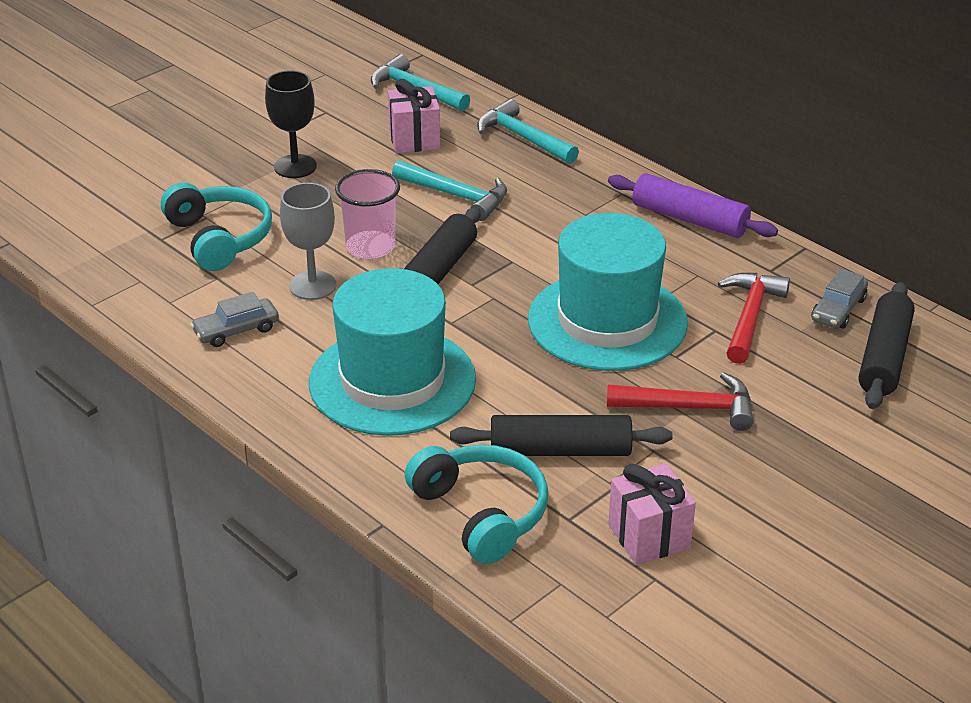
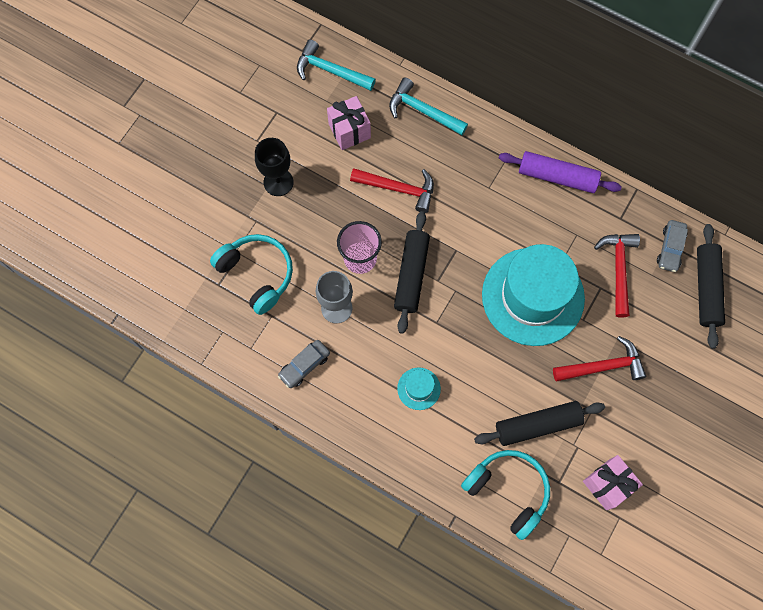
camera: 15 degrees left, 35 degrees up
turquoise hat [309,268,476,436] -> turquoise hat [397,368,441,410], size x0.41
turquoise hammer [392,160,507,221] -> red hammer [350,168,434,213]

